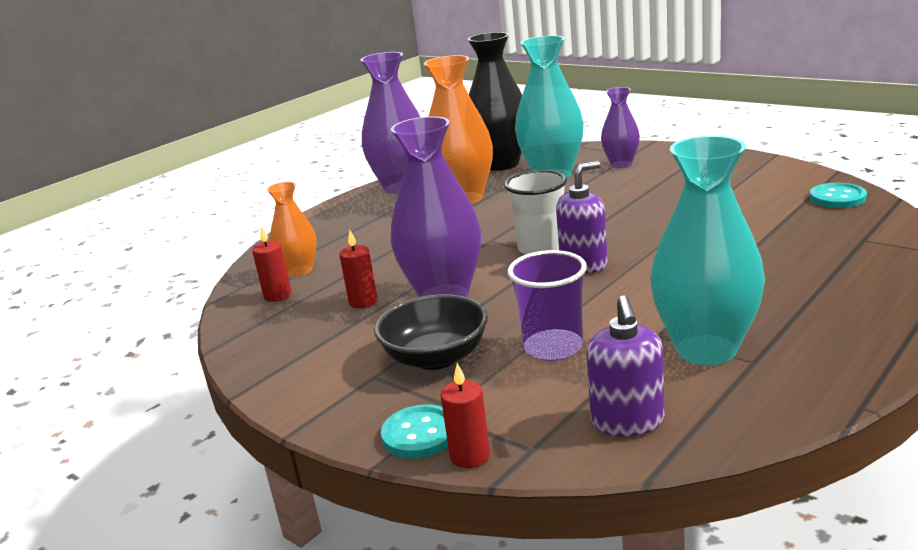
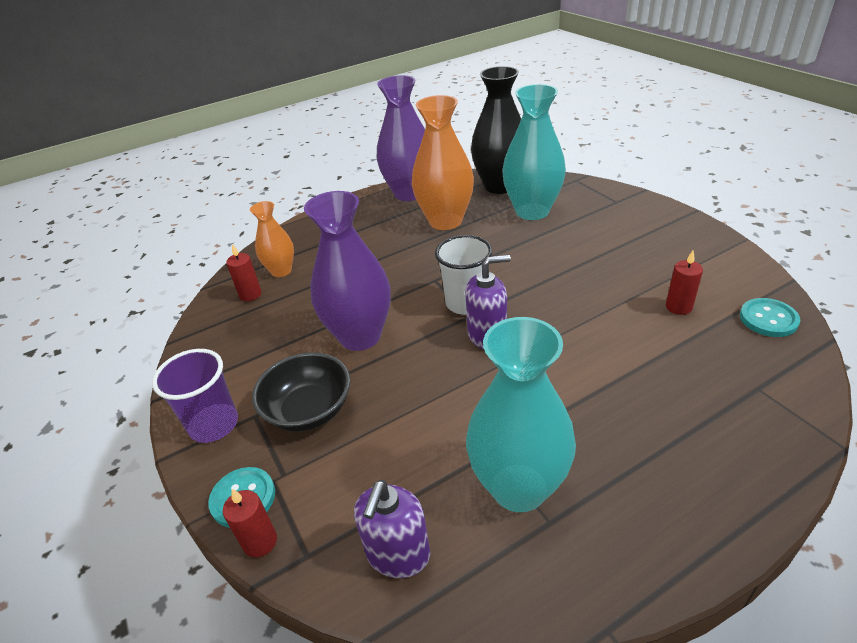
camera: 20 degrees right, 15 degrees up
red candle [339,230,378,308] -> red candle moved to [666,251,703,315]
purple cup [508,250,587,361] -> purple cup moved to [152,349,238,443]
purple vase [601,87,640,168] -> none

